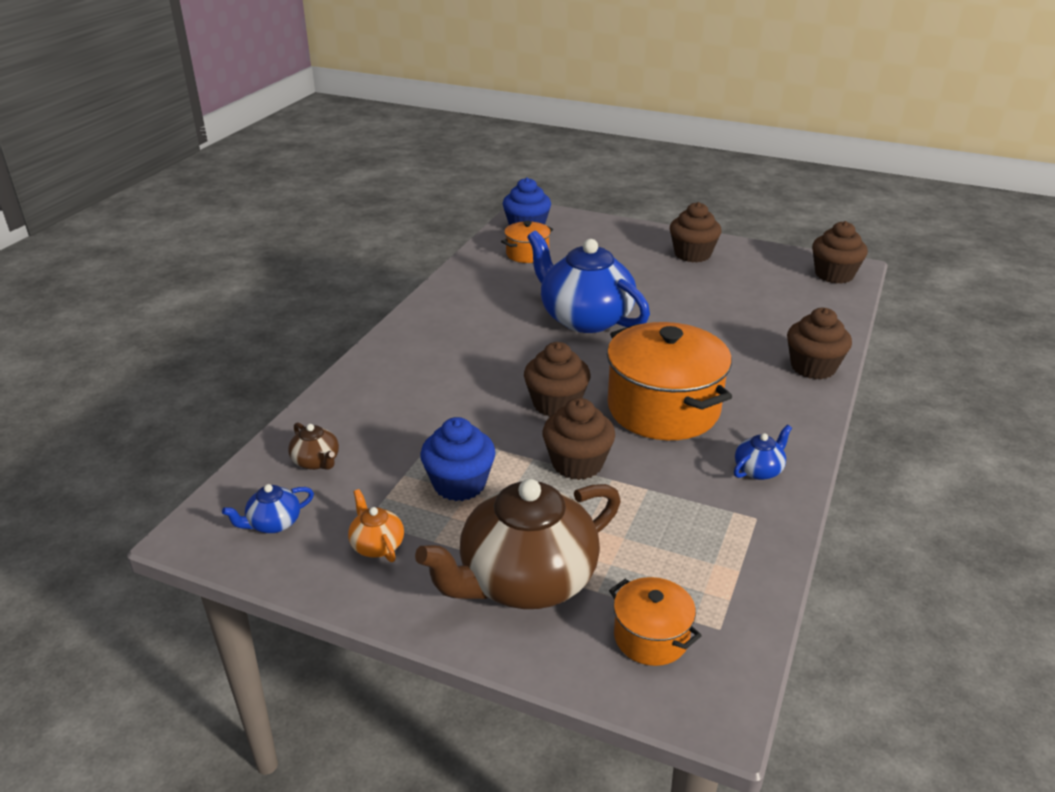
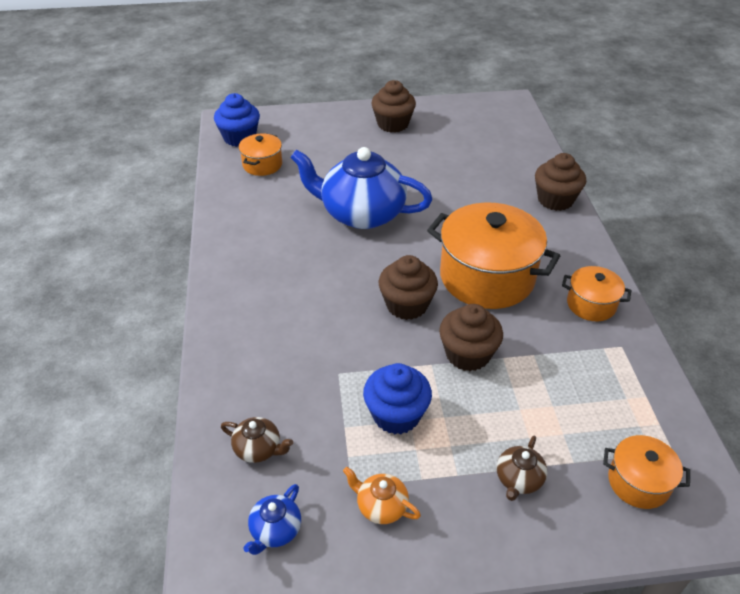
camera: 30 degrees left, 10 degrees up
brown teapot [415,479,621,609] -> brown teapot [497,436,547,501], size x0.42
blue teapot [734,425,792,480] -> orange pot [562,266,631,321]
brown cupcake [812,221,868,284] -> none

